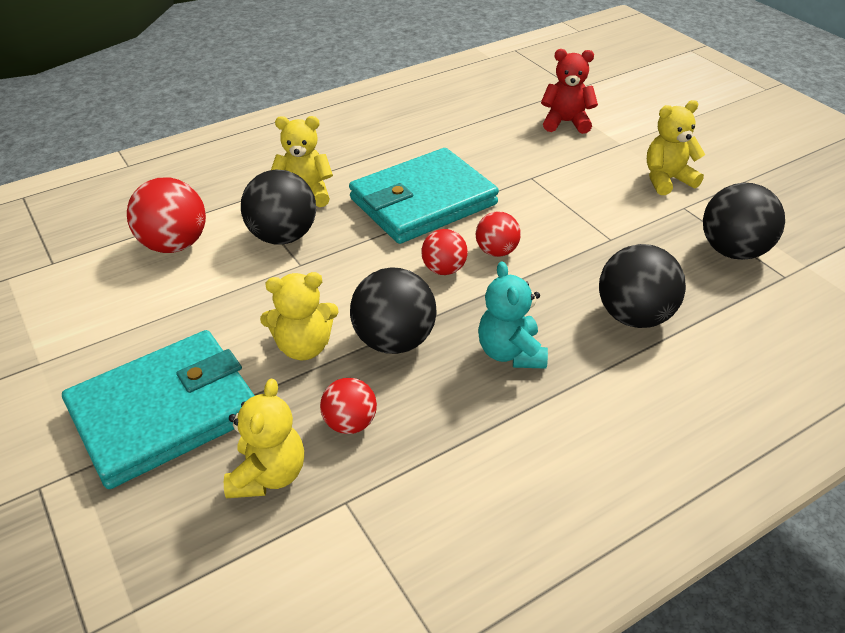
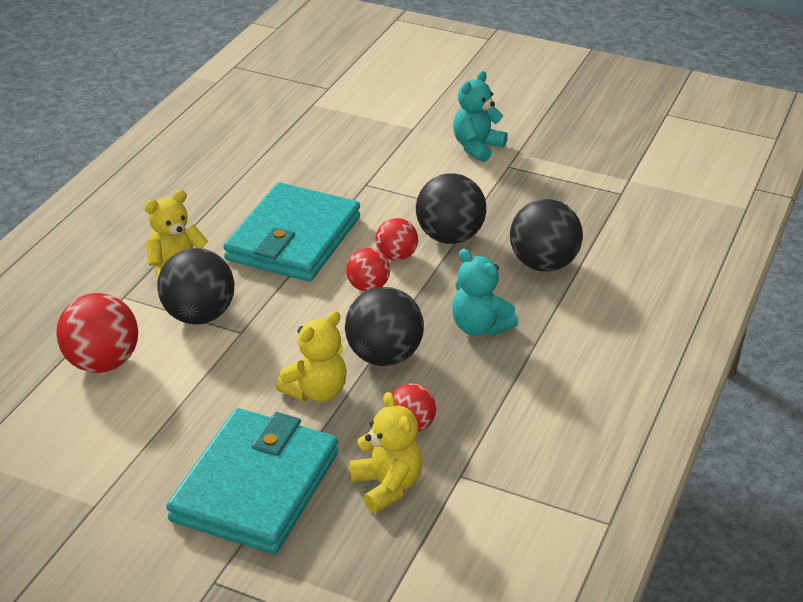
camera: 35 degrees left, 5 degrees down
red teddy bear [541,49,598,134] -> none
yellow teddy bear [647,100,705,195] -> turquoise teddy bear [453,71,508,162]
black ball [703,183,785,260] -> black ball moved to [416,173,486,244]

